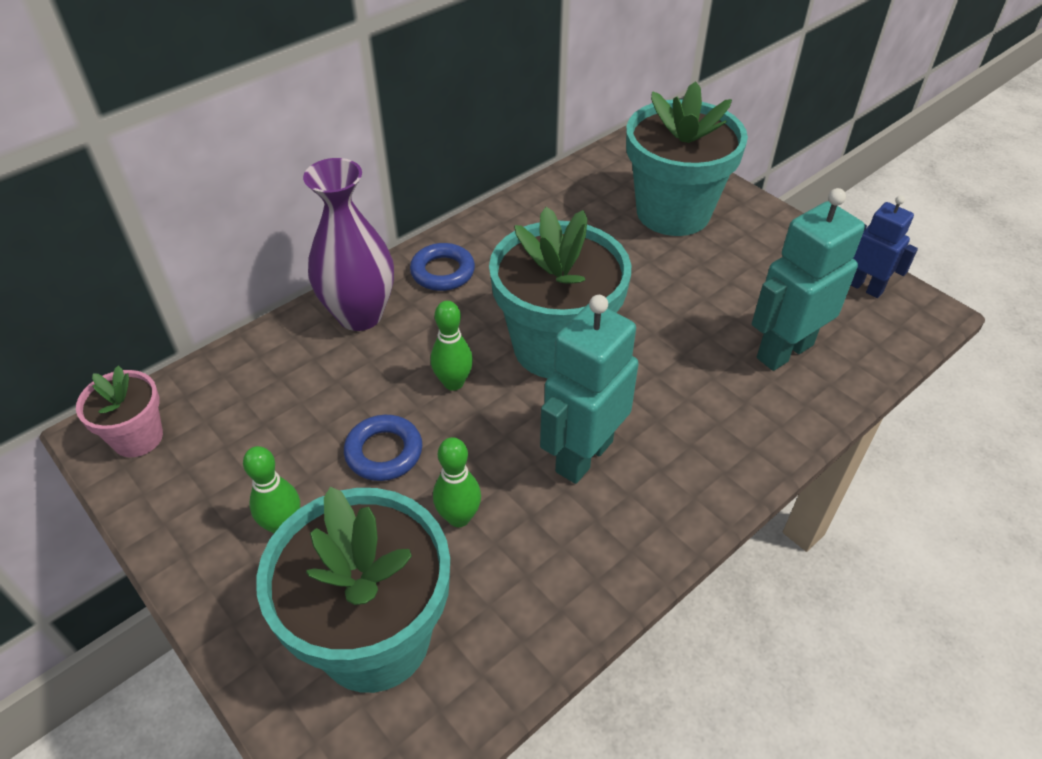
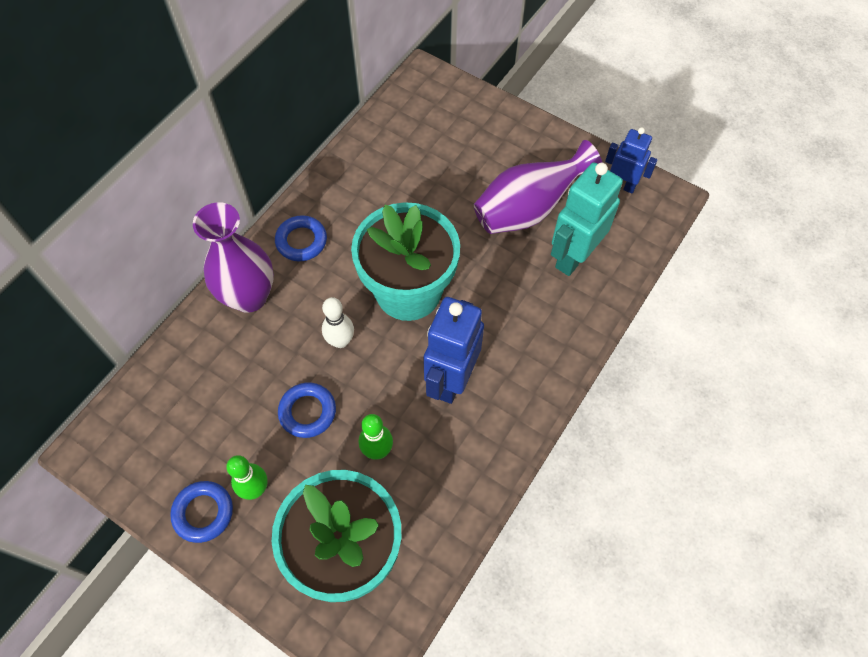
camera: 15 degrees left, 15 degrees up
pink flower pot [76,365,163,457] -> none
green bowling pin [431,301,473,391] -> white bowling pin [322,297,354,348]
turquoise robot [540,295,639,484] -> blue robot [423,297,484,404]
turquoise flower pot [626,81,748,236] -> none
none -> blue ring [170,481,233,543]
none -> purple vase [474,140,603,234]

